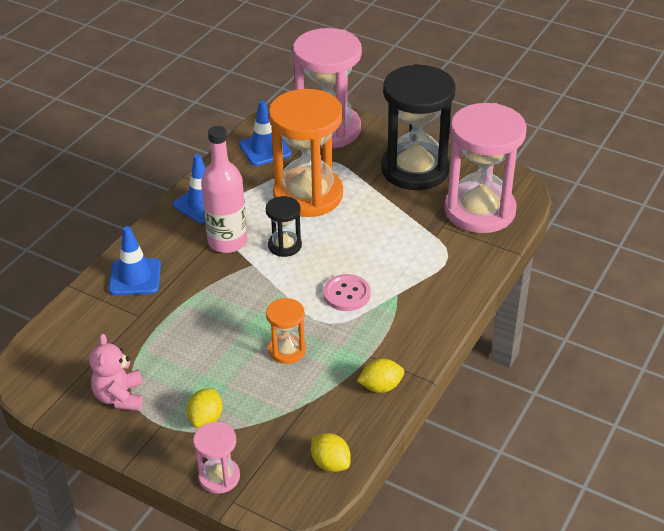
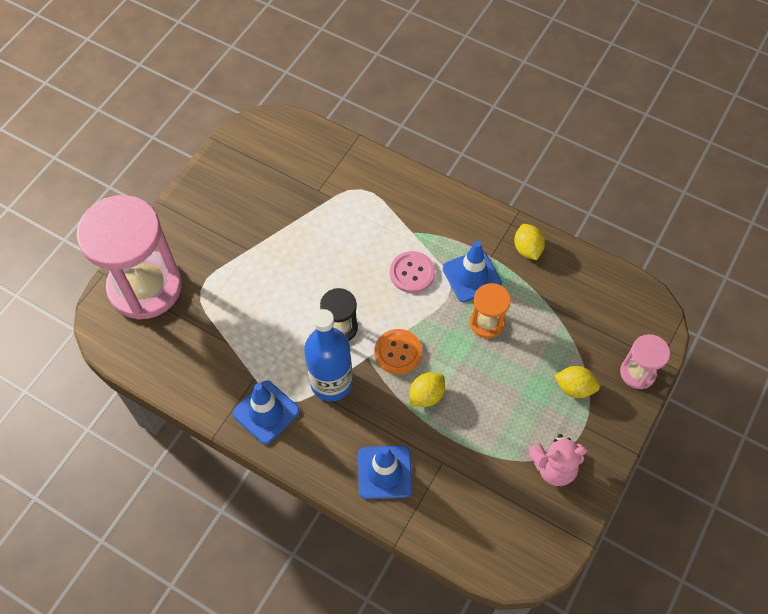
camera: 90 degrees left, 20 degrees up
pink bottle [201,126,247,253] -> blue bottle [304,309,353,401]
blue traffic cone [239,100,292,166] -> blue traffic cone moved to [443,241,502,302]
orange hourglass [269,89,343,217] -> none
yellow lemon [311,433,351,472] -> yellow lemon moved to [410,372,445,407]
black hourglass [381,64,456,190] -> none
pink hourglass [444,103,527,233] -> none
none -> orange button [375,329,422,374]

